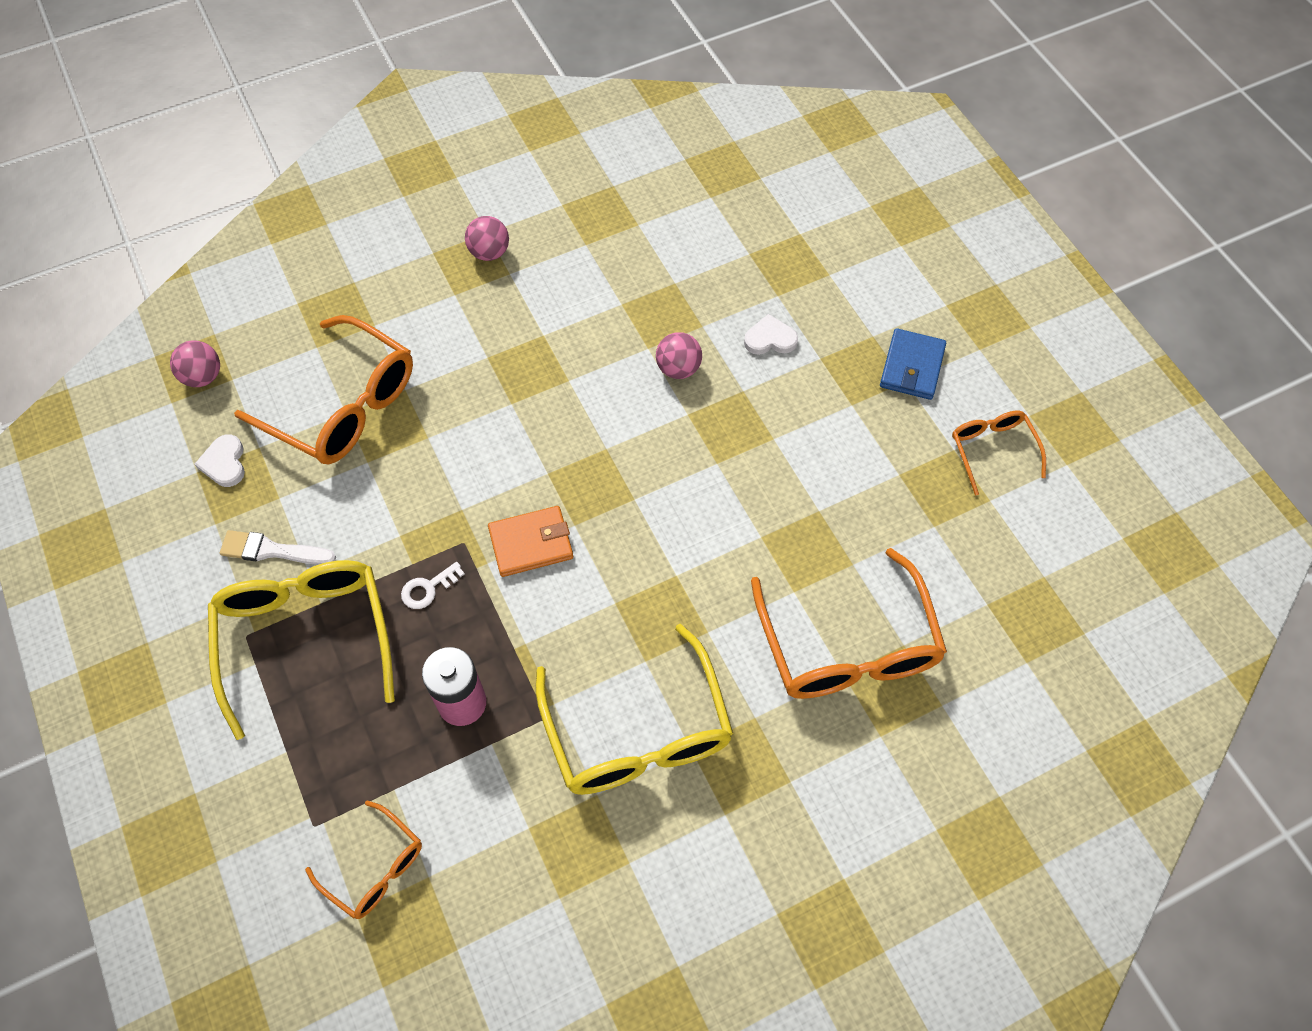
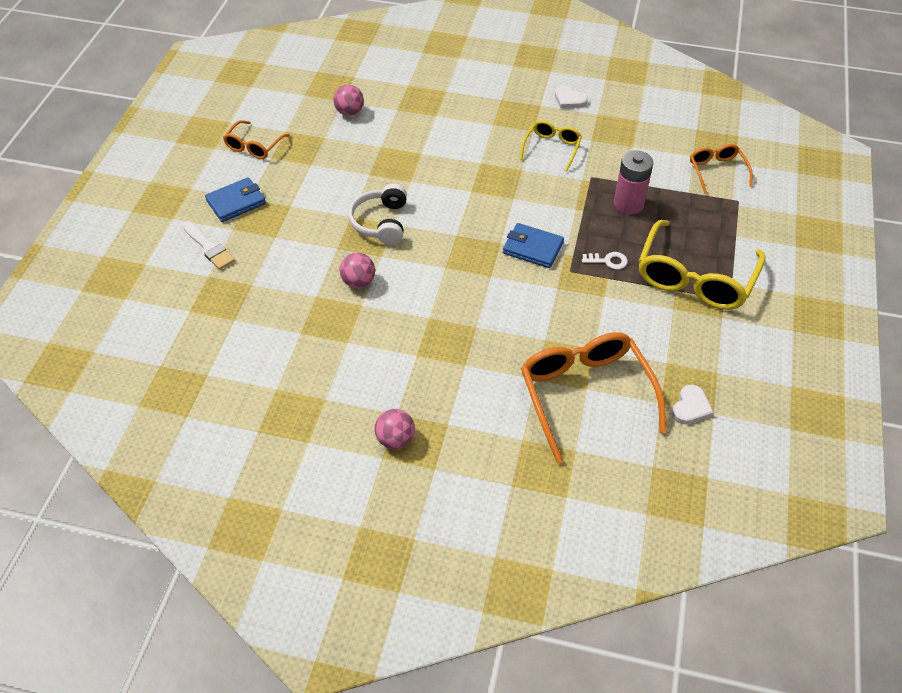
camera: 140 degrees left, 10 degrees down
pink ball [170,340,220,387] -> pink ball moved to [333,84,364,116]
white brush [220,530,336,565] -> white brush moved to [182,221,235,270]
orange wallet [488,506,573,577] -> blue wallet [503,223,564,268]
yellow glasses [536,624,733,795] -> yellow glasses [520,120,582,172], size x0.53
white heart [744,314,798,355] -> white heart moved to [555,85,588,109]
orange glasses [751,548,947,699] -> none
none -> white headphones [349,184,407,245]

